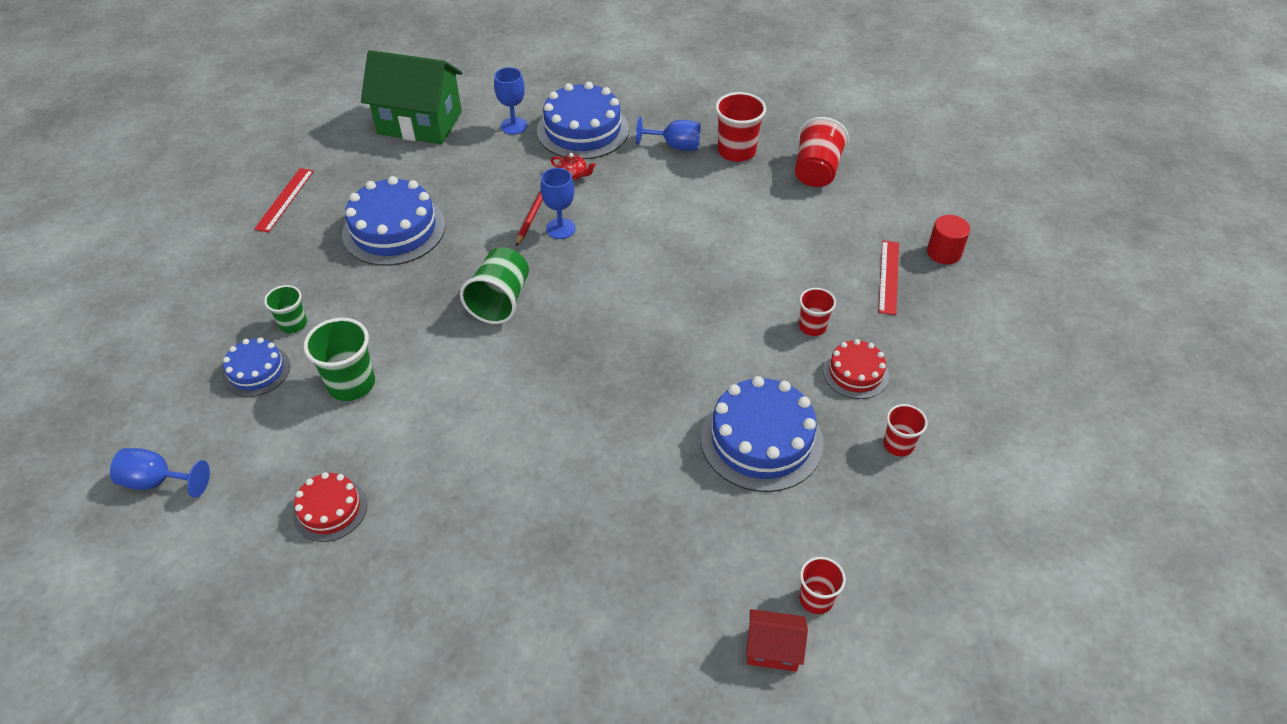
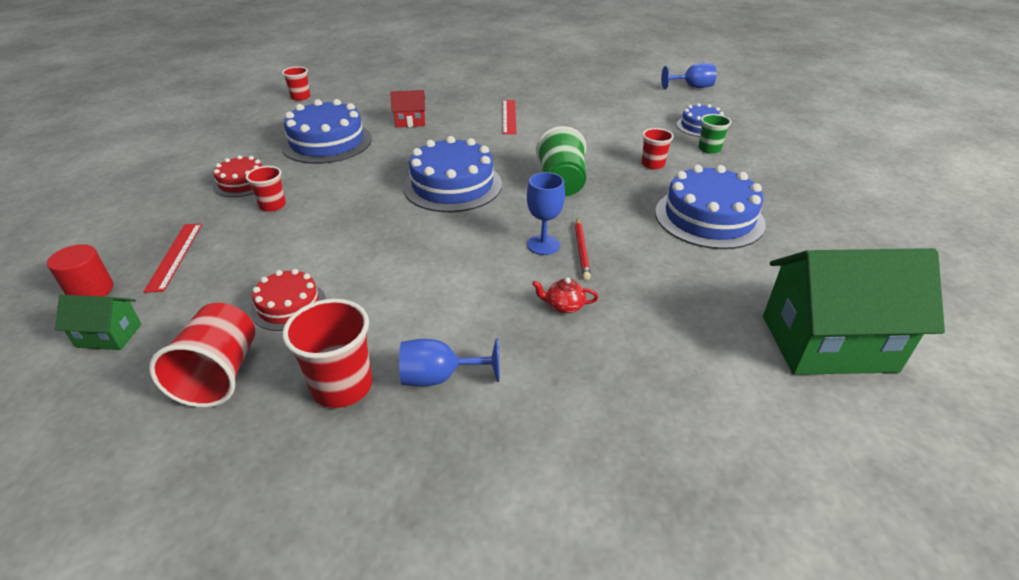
camera: 165 degrees right, 10 degrees down
red ruler [254,168,314,232] -> red ruler moved to [503,100,517,134]
red cake [293,472,367,542] -> red cake moved to [251,269,326,331]
green cup [304,318,375,401] -> none
blue goblet [494,67,527,135] -> none
blue cake [537,82,629,159] -> blue cake moved to [403,136,502,212]
red house [746,609,808,672] -> red house moved to [390,90,425,127]
red cup [884,404,928,457] -> red cup moved to [642,128,674,169]
none -> green house [55,295,141,350]

